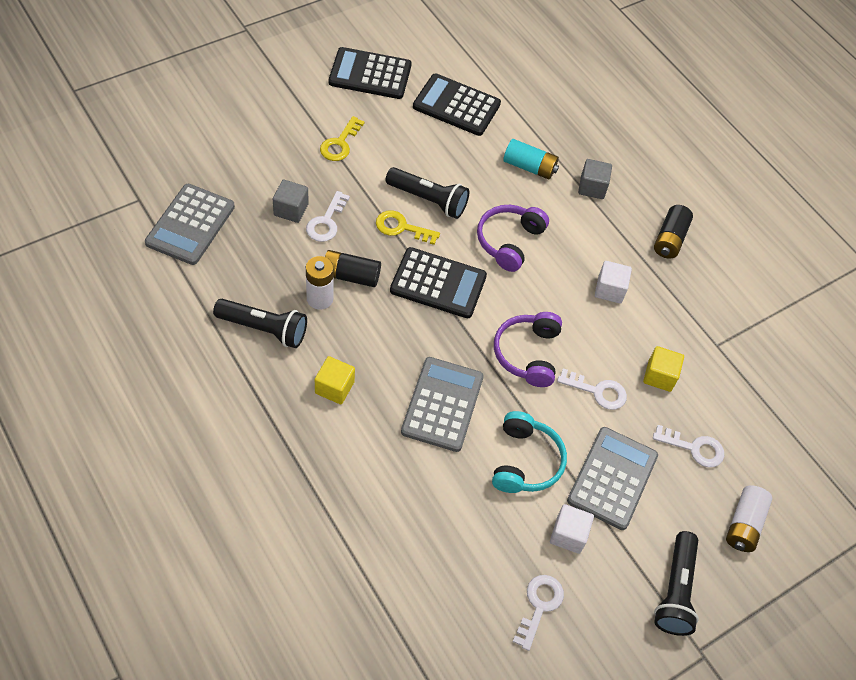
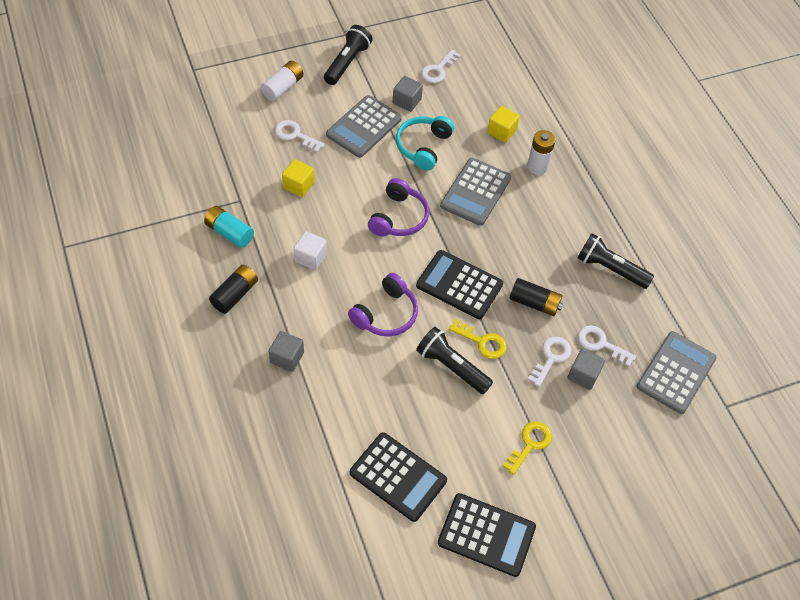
camera: 165 degrees left, 0 degrees up
white battery [306,256,334,310] -> white battery moved to [527,130,556,175]
yellow cube [315,356,355,404] -> yellow cube moved to [487,106,520,143]
turquoise battery [503,139,559,179] -> turquoise battery moved to [204,206,254,248]
white cube [550,504,594,554] -> grey cube [393,76,423,112]
white key [557,368,627,410] -> white key moved to [578,325,636,366]

